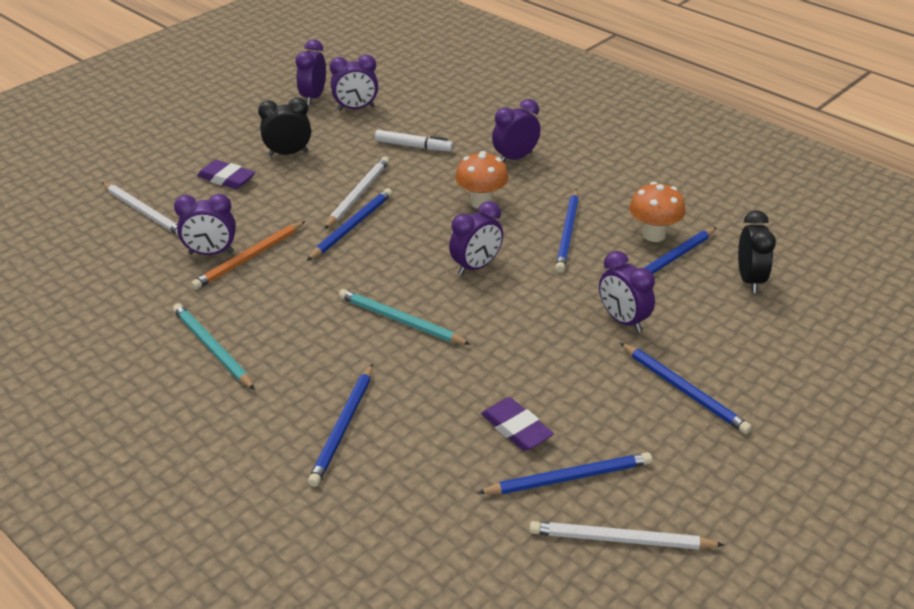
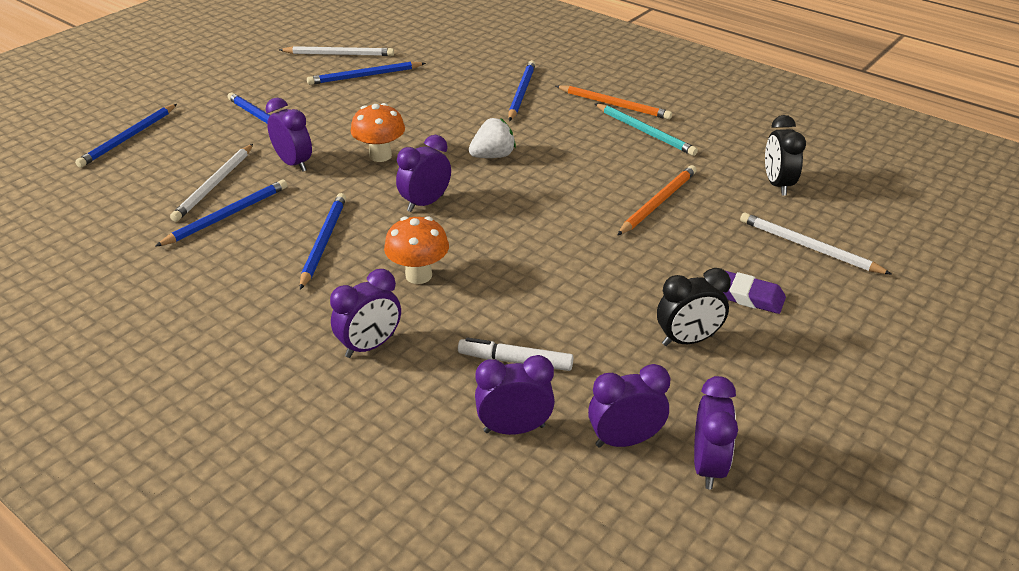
camera: 175 degrees right, 0 degrees up
purple clock [174,194,236,255] -> purple clock moved to [475,355,555,435]
blue pencil [307,188,392,261] -> blue pencil moved to [75,104,177,168]
white pencil [324,157,389,229] -> white pencil moved to [170,144,253,222]
turquoise pencil [339,289,471,345] -> white strawberry [469,118,516,158]
purple eraser [481,397,554,451] -> none
orange mushroom [629,182,686,242] -> orange mushroom moved to [351,103,405,162]
black clock [738,210,776,293] -> black clock moved to [765,115,806,196]
none -> orange pencil [556,85,672,120]

